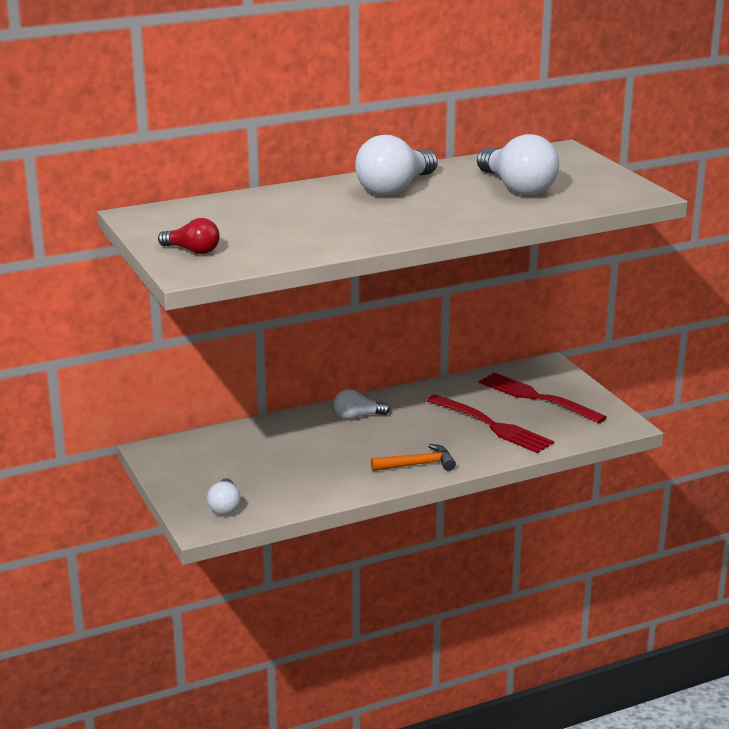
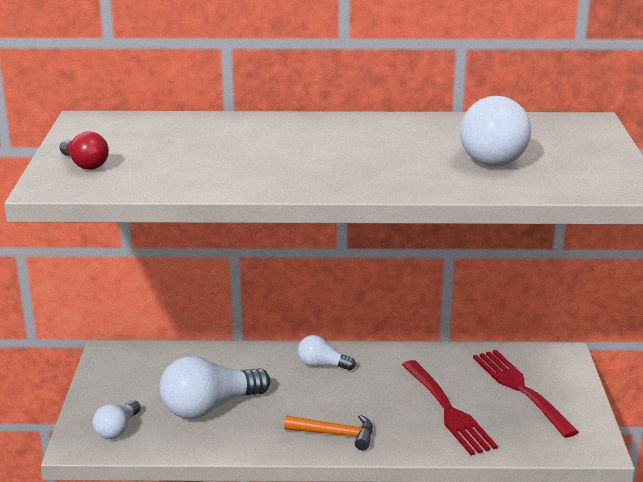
camera: 25 degrees right, 0 degrees up
white light bulb [355,135,438,196] -> white light bulb moved to [160,356,270,419]

